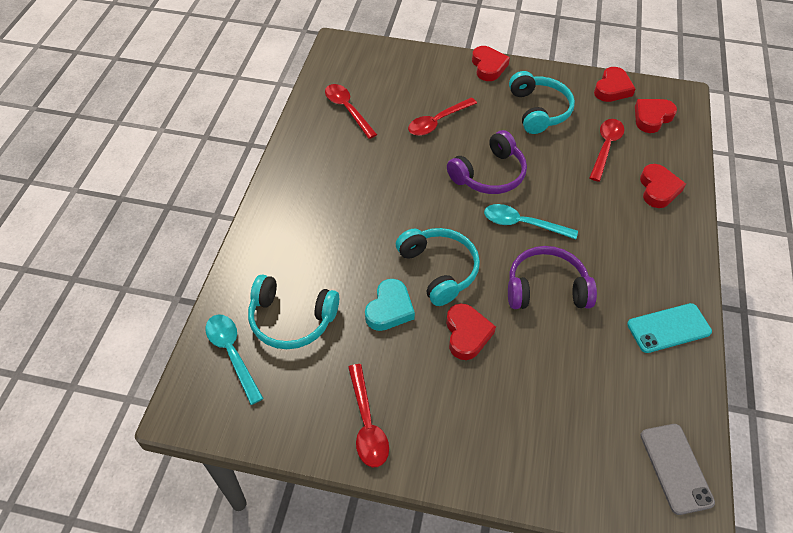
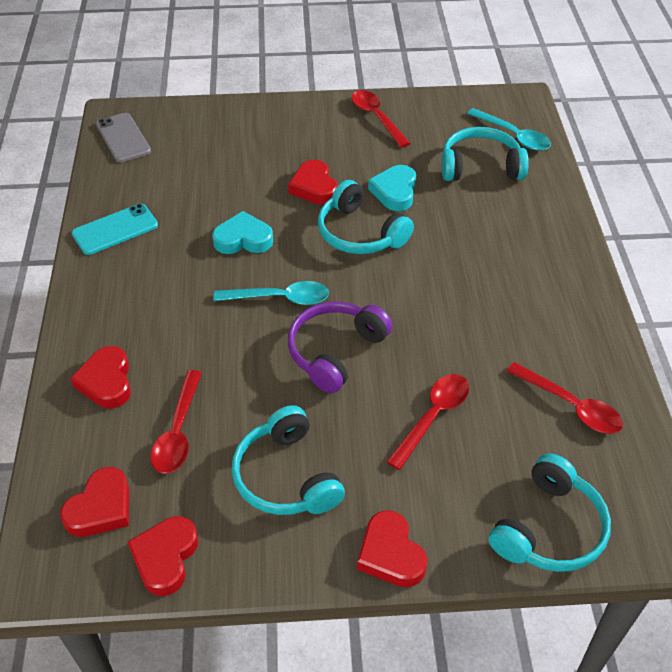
camera: 165 degrees right, 5 degrees down
purple headphones [508,246,597,309] -> turquoise heart [212,211,273,254]
none -> turquoise headphones [489,453,611,572]

